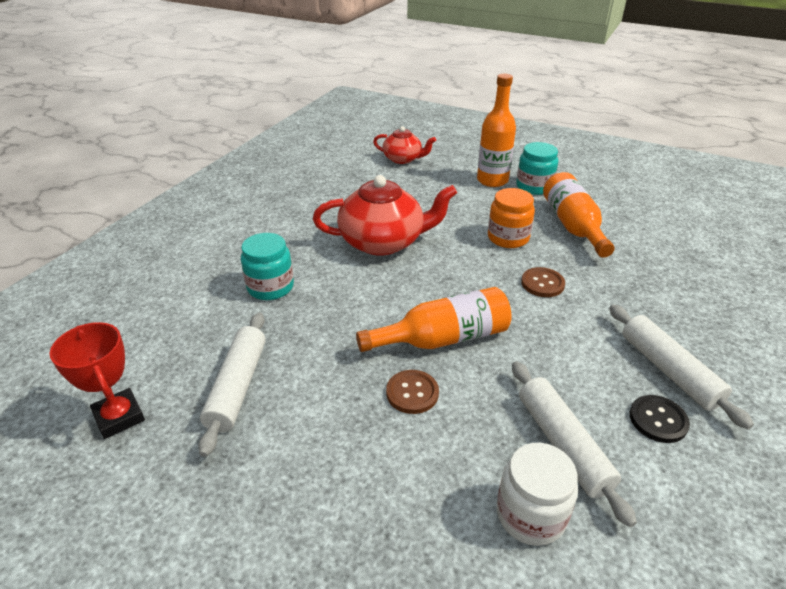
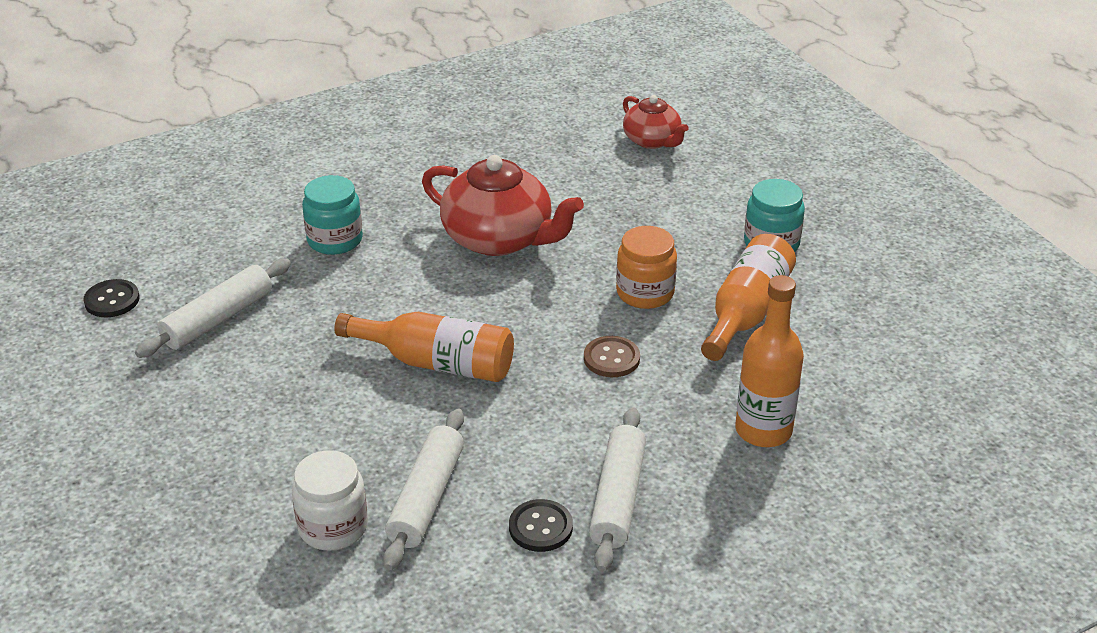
camera: 35 degrees right, 0 degrees up
red trophy [49,322,145,439] -> black button [83,279,140,317]
brown button [386,370,439,414] -> none
orange bottle [477,74,516,187] -> orange bottle moved to [735,275,804,447]

